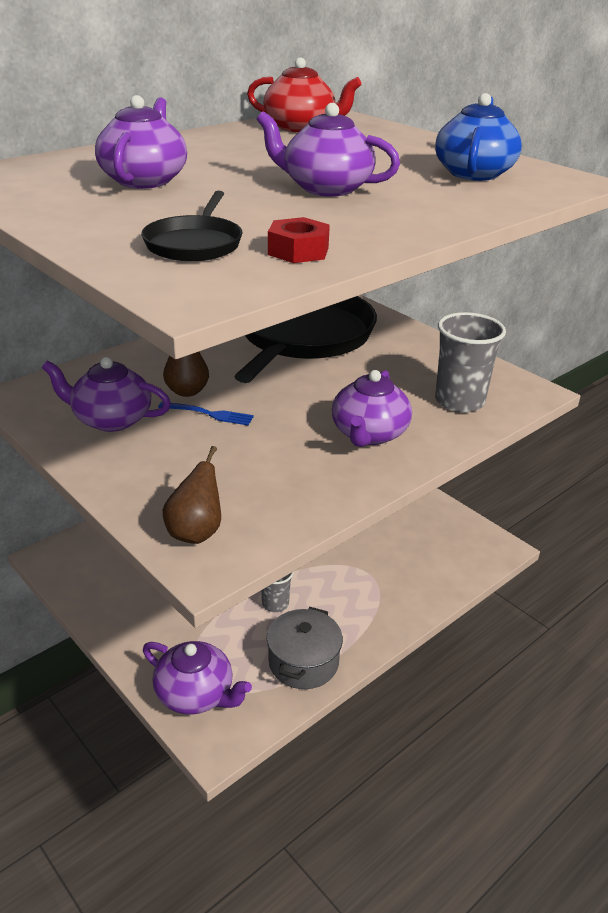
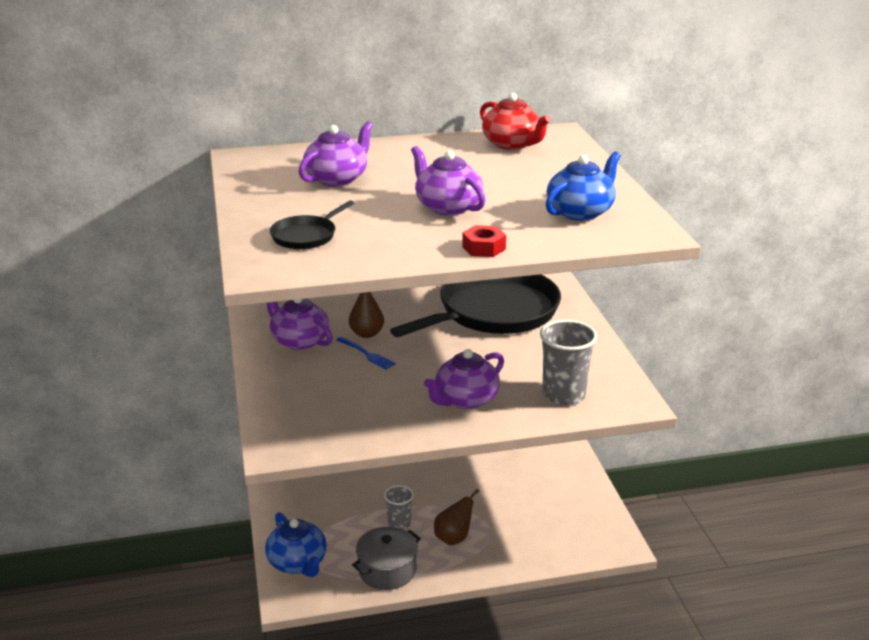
camera: 30 degrees right, 5 degrees down
purple teapot [143,641,252,714] -> blue teapot [265,512,327,577]
brown pear [163,446,221,544] -> brown pear moved to [434,489,479,545]
red nut [268,217,330,263] -> red nut moved to [462,225,506,257]

